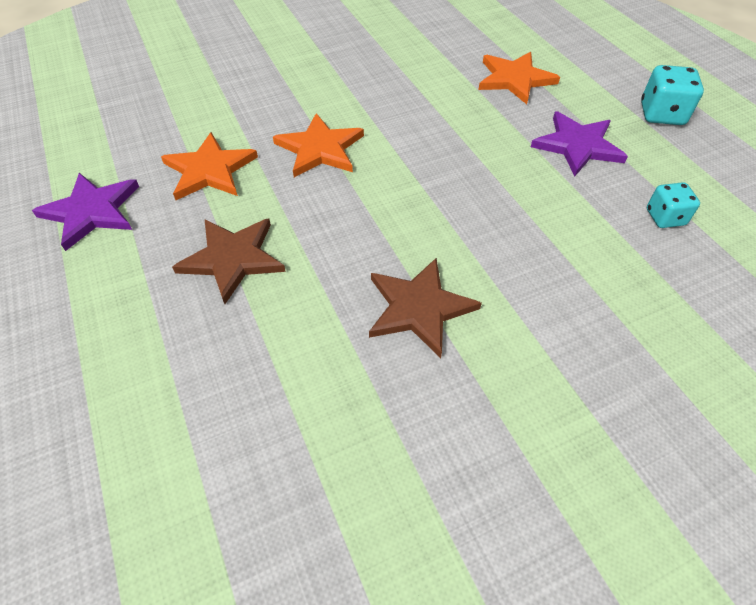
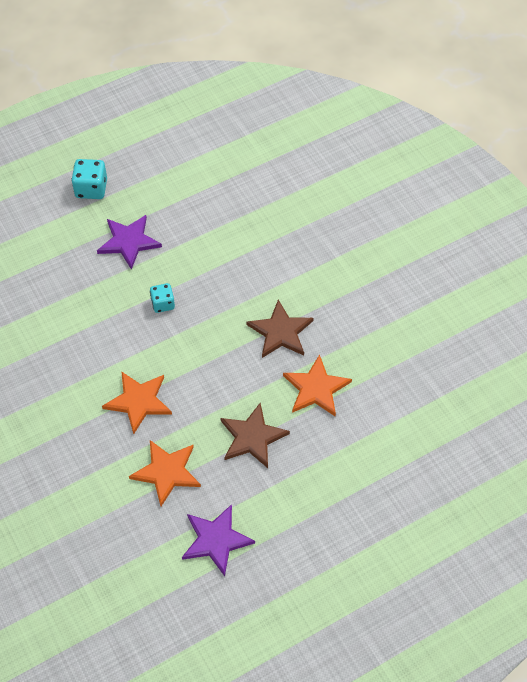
camera: 95 degrees left, 5 degrees up
orange star [478,52,560,104] -> orange star moved to [283,354,352,417]
turquoise dice [647,182,700,228] -> turquoise dice moved to [150,283,175,313]

